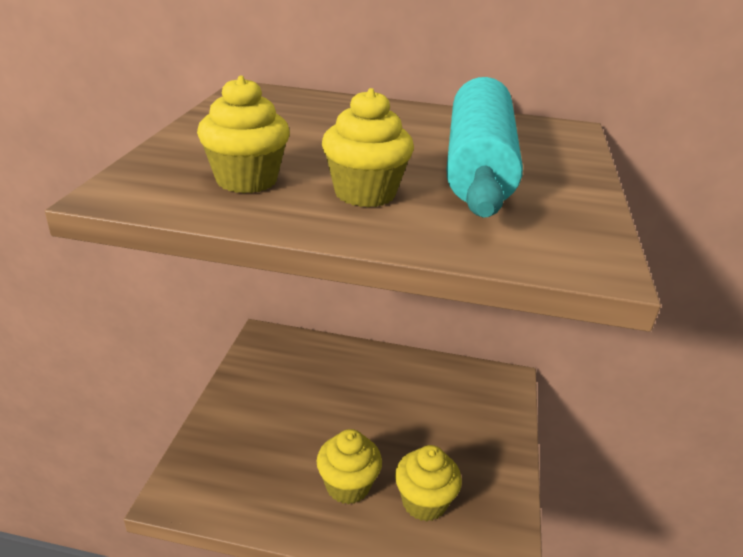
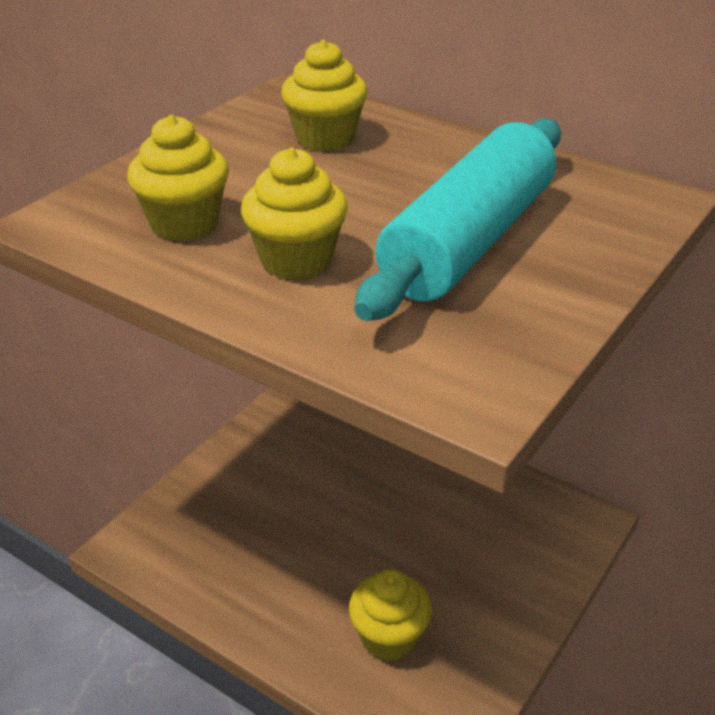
camera: 25 degrees right, 5 degrees up
yellow cupcake [317,429,382,504] -> yellow cupcake moved to [281,40,368,152]

